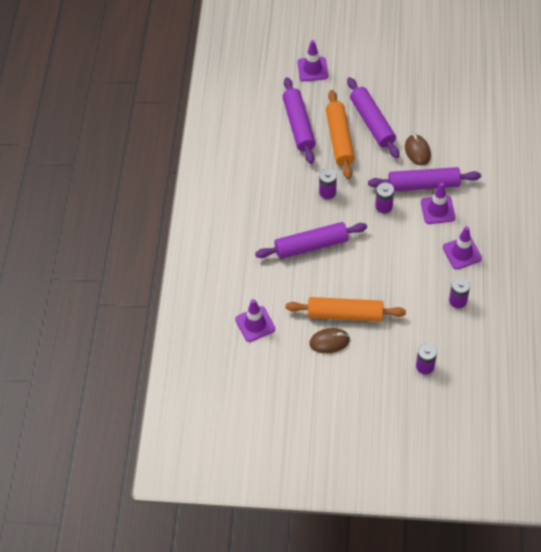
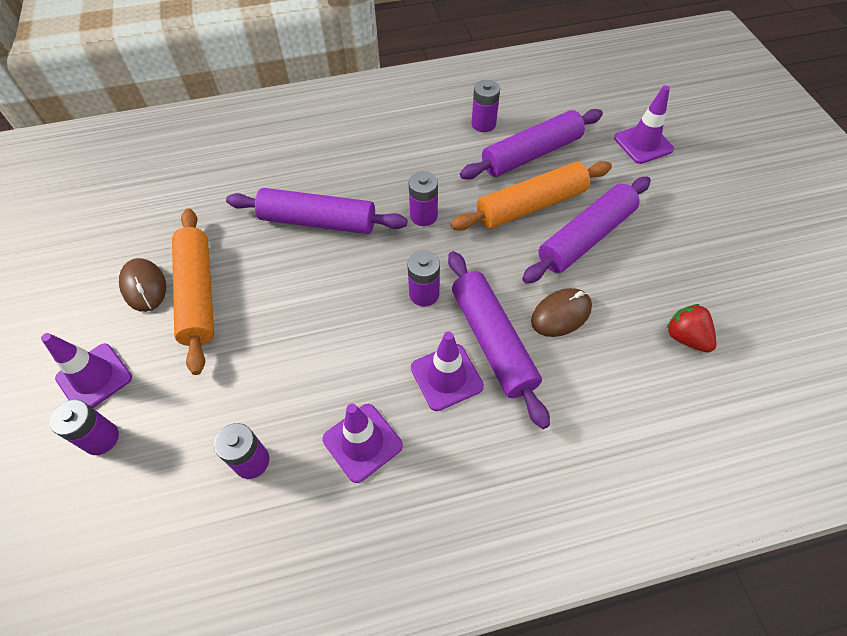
camera: 70 degrees right, 0 degrees up
purple traffic cone [235,299,275,342] -> purple traffic cone moved to [41,333,132,408]
purple rolling pin [255,222,367,259] -> purple rolling pin turned 45 degrees counterclockwise [226,188,407,234]
none -> purple battery [472,80,500,132]
none -> red strawberry [667,304,717,353]

